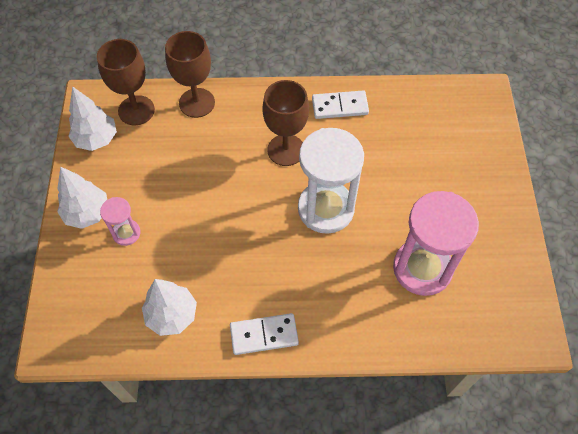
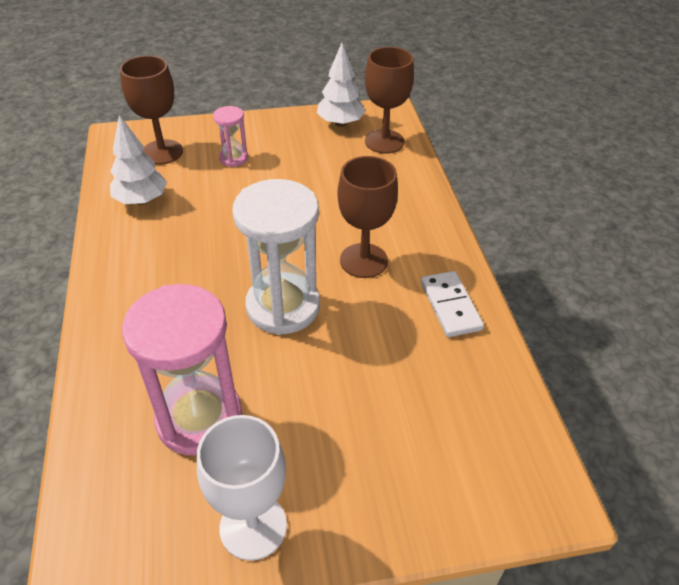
camera: 80 degrees right, 15 degrees down
white tree [57,167,107,229] -> none
brown goblet [165,31,215,118] -> brown goblet moved to [120,55,183,165]
white domino [230,313,299,355] -> none
none -> white goblet [197,415,287,561]

